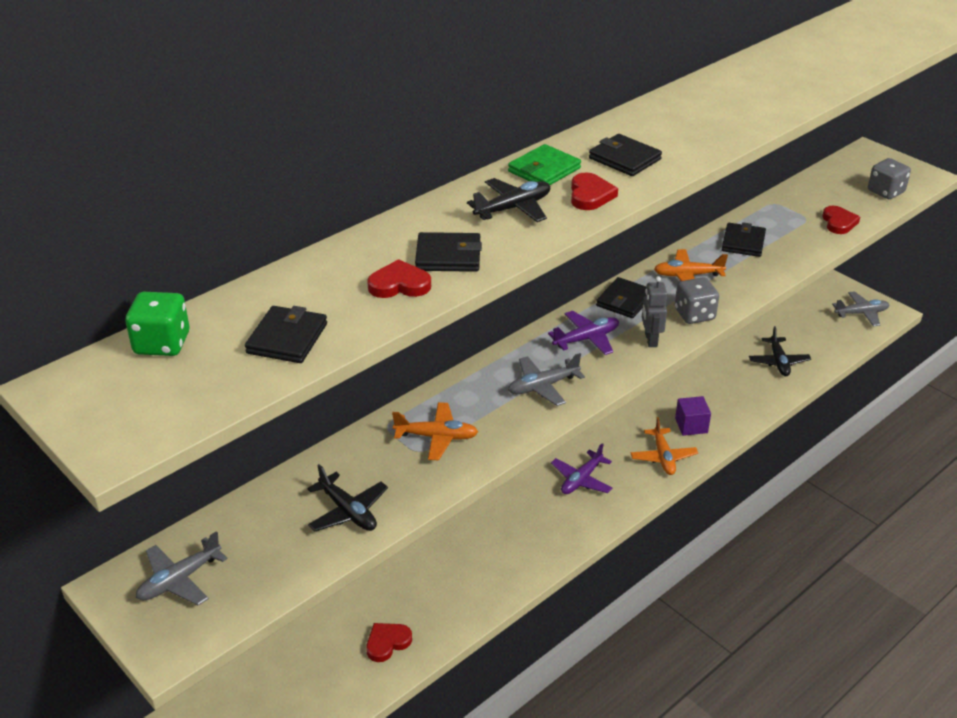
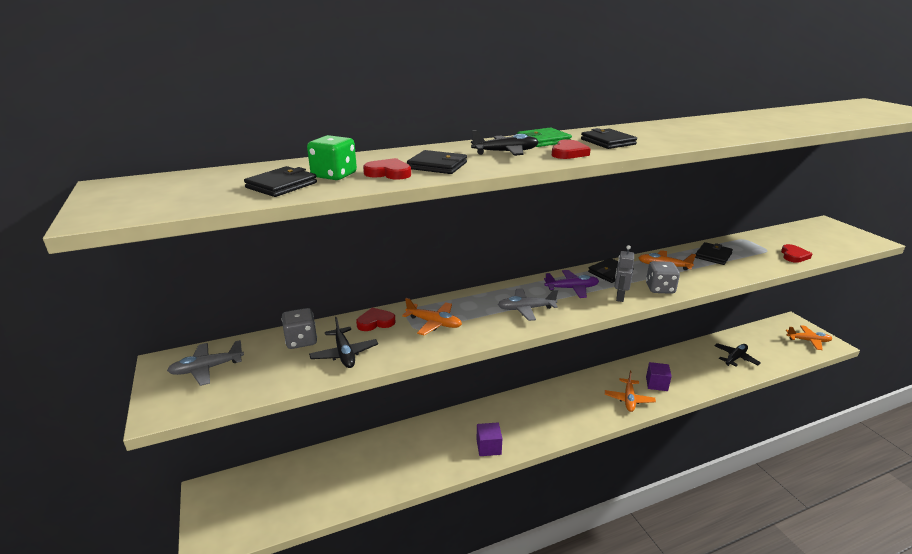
camera: 20 degrees right, 10 degrees down
green dice [125,292,189,356] -> green dice moved to [307,135,357,180]
red heart [366,623,412,662] -> red heart moved to [356,308,396,331]
purple plane [551,443,612,494] -> none
black plane [749,326,811,376] -> black plane turned 150 degrees counterclockwise [714,343,761,367]
grey plane [832,291,889,326] -> orange plane [786,325,833,350]
grey dice [868,158,911,199] -> grey dice moved to [282,308,317,349]
none -> purple cube [476,423,502,456]

